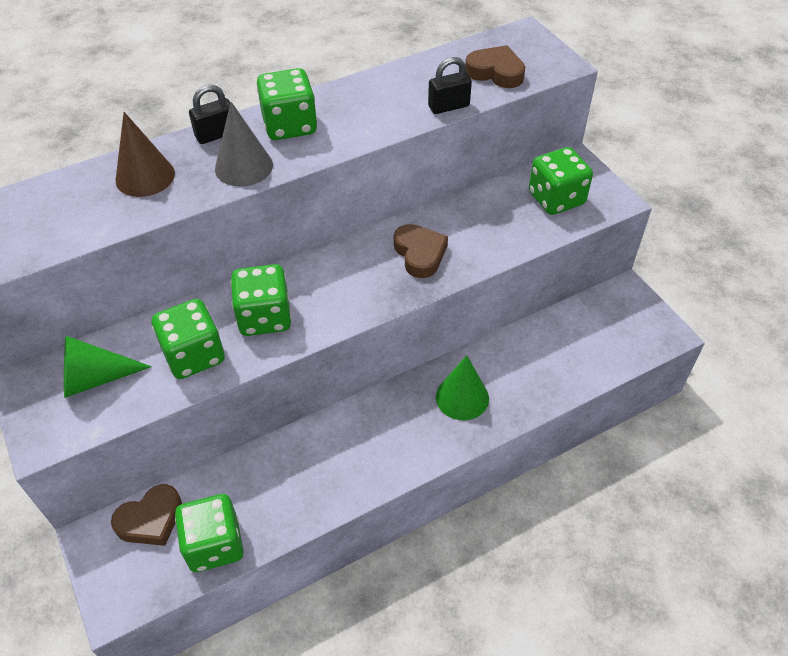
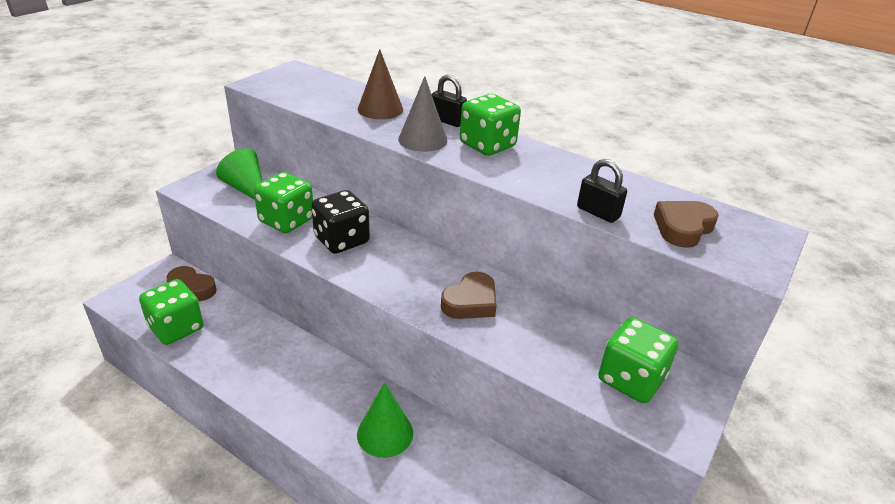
camera: 60 degrees right, 15 degrees down
green dice [231,264,292,336] -> black dice [311,190,370,254]
brown heart [465,45,525,88] -> brown heart turned 135 degrees counterclockwise [654,201,719,248]

